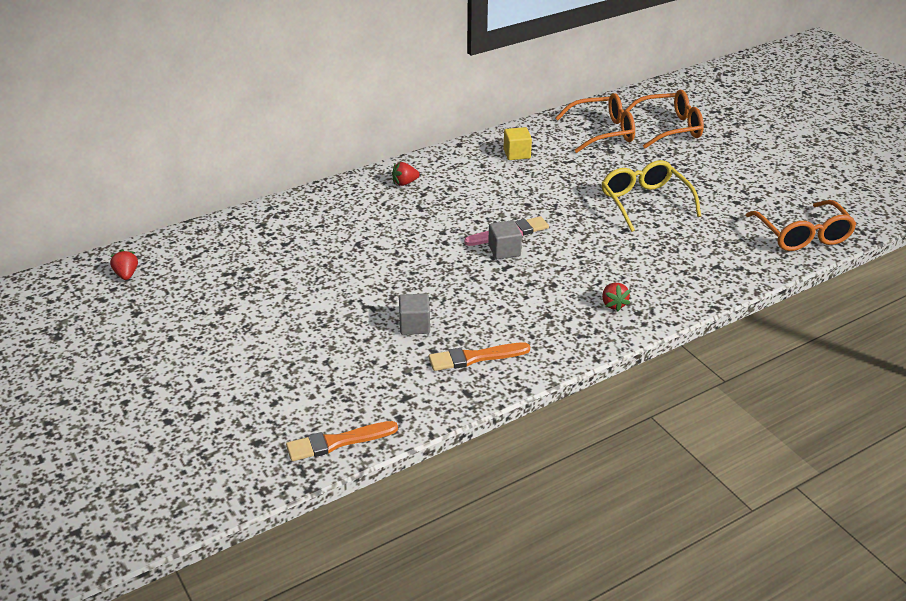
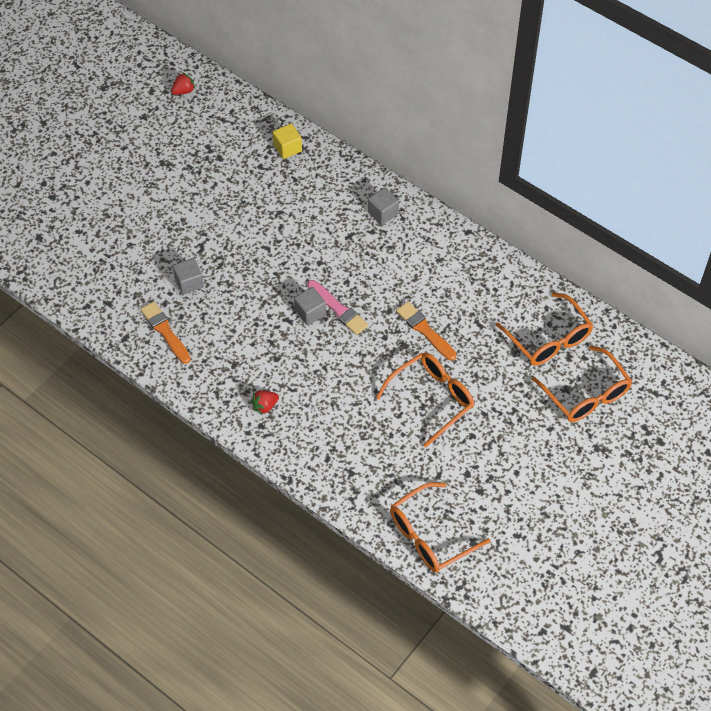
camera: 70 degrees right, 20 degrees up
orange brush [286,421,398,461] -> orange brush moved to [396,302,457,360]
red strawberry [392,162,420,186] -> grey cube [368,188,399,225]
yellow cube [504,127,532,160] -> yellow cube moved to [273,124,302,159]
yellow glasses [601,160,701,232] -> orange glasses [376,352,474,448]

